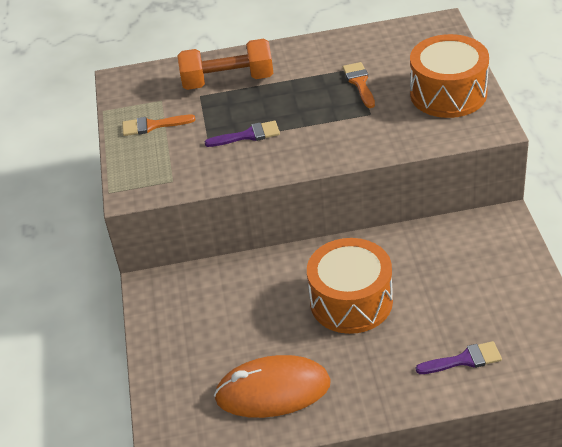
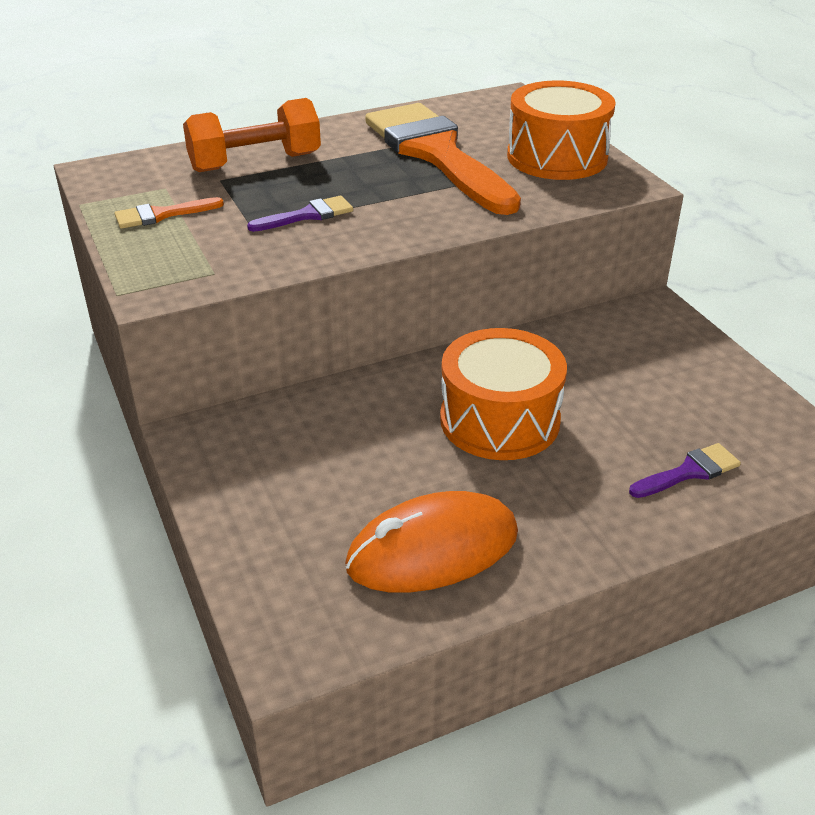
camera: 20 degrees left, 5 degrees down
orange brush [343,62,375,108] -> orange brush [365,103,521,215], size x2.48

